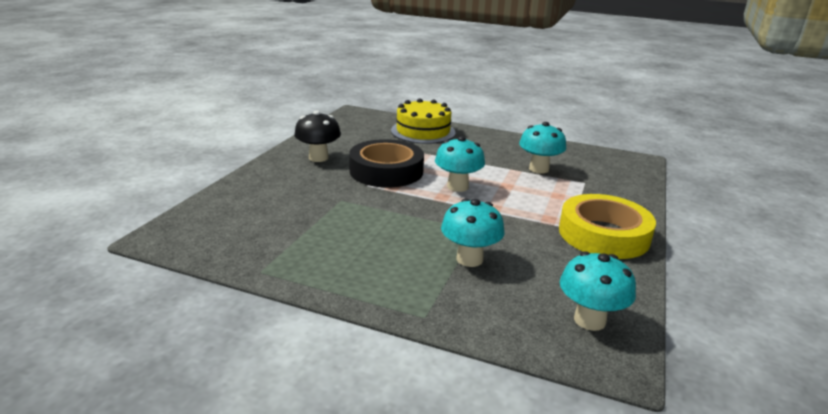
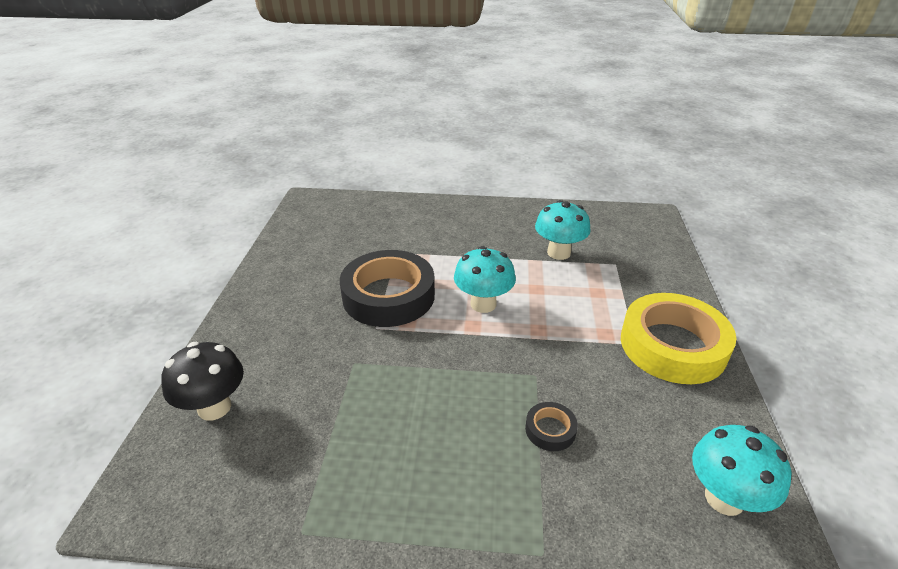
camera: 15 degrees left, 10 degrees up
black mushroom [294,110,341,162] -> black mushroom moved to [161,342,244,421]
yellow cake [391,98,456,144] -> none
turquoise mushroom [441,199,504,267] -> black tape [525,402,578,451]

